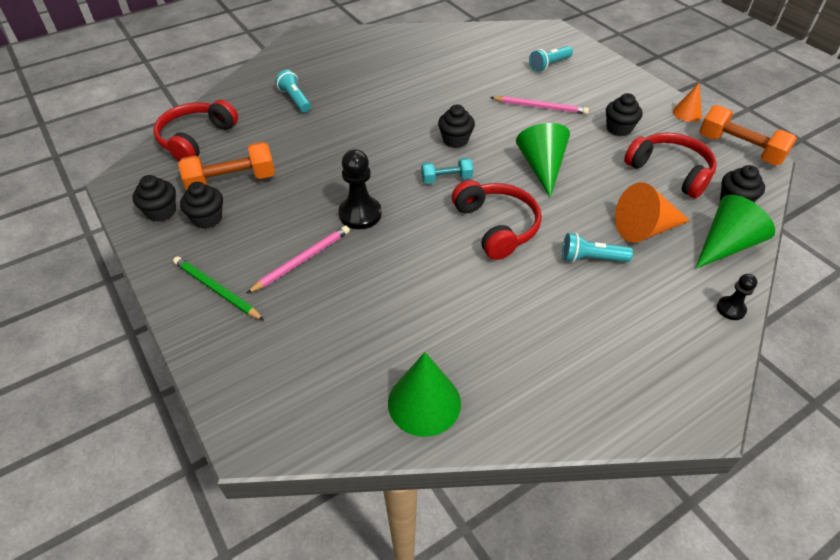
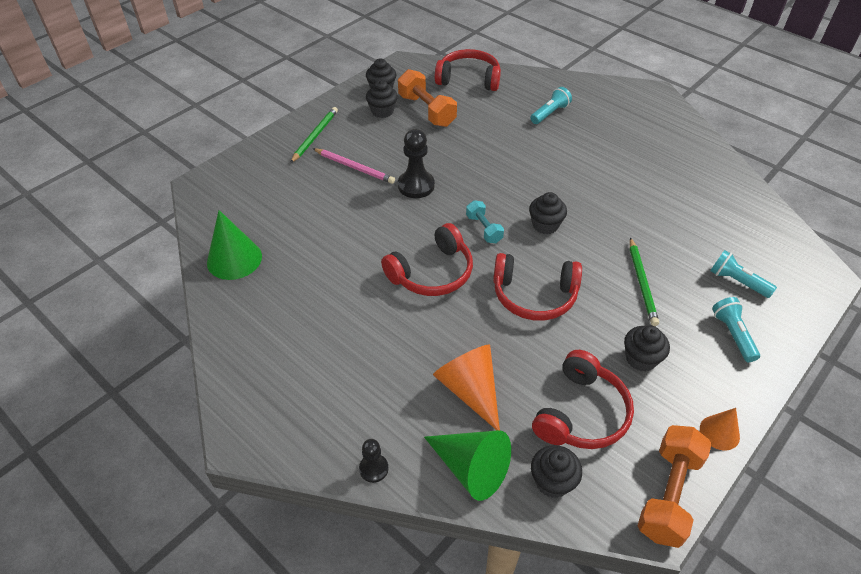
camera: 75 degrees right, 0 degrees up
pink pencil [490,96,589,114] -> green pencil [630,237,659,326]
green cone [516,123,570,198] -> red headphones [493,253,582,321]
turquoise flashlight [562,233,633,262] -> turquoise flashlight moved to [712,297,760,362]

